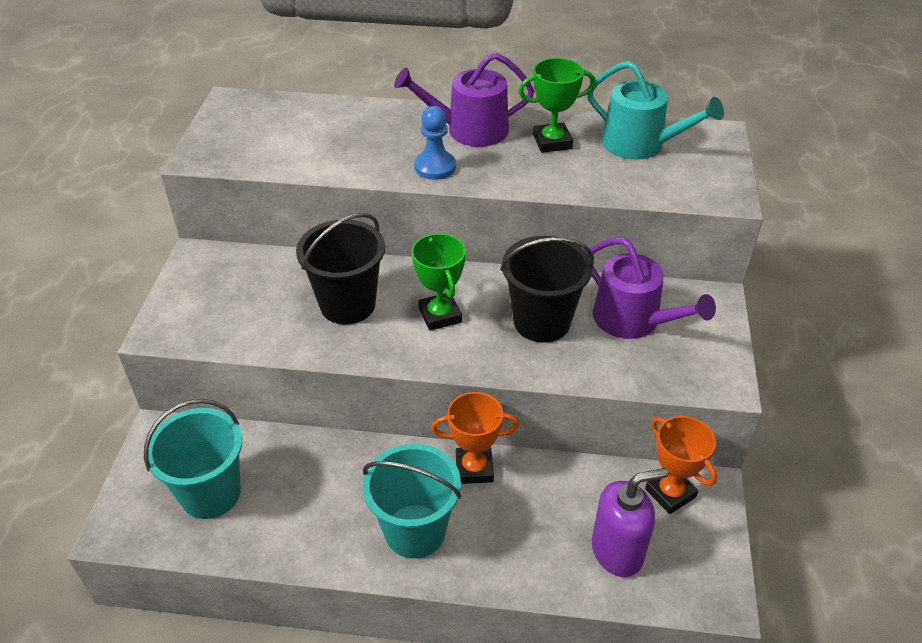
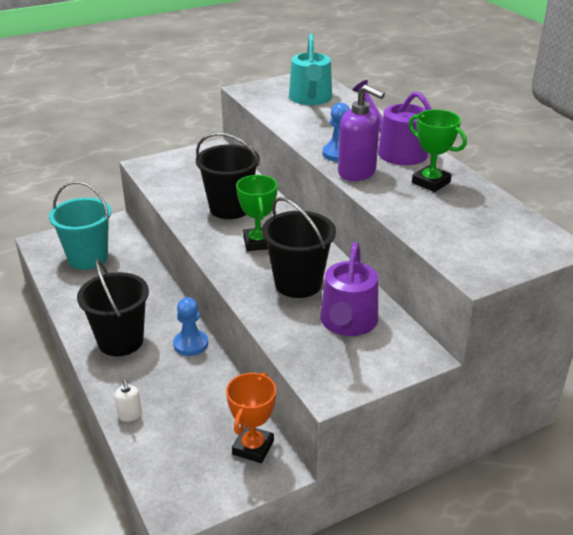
camera: 55 degrees right, 10 degrees down
turquoise bucket [362,444,461,558] -> black bucket [77,259,149,356]
green trophy [412,233,466,331] -> green trophy turned 45 degrees counterclockwise [236,175,278,251]
orange trophy [431,392,519,484] -> blue pawn [173,297,208,356]
turquoise watering can [587,61,724,160] -> turquoise watering can moved to [289,33,332,105]
purple soap dispenser [592,468,668,577] -> purple soap dispenser moved to [338,85,385,181]
none -> white soap dispenser [115,379,142,422]

